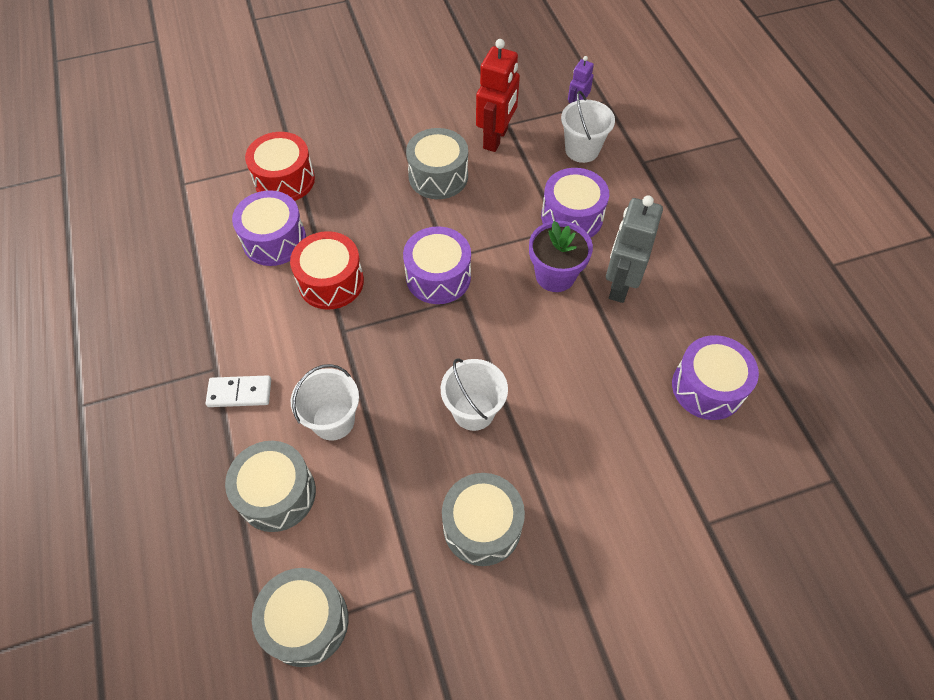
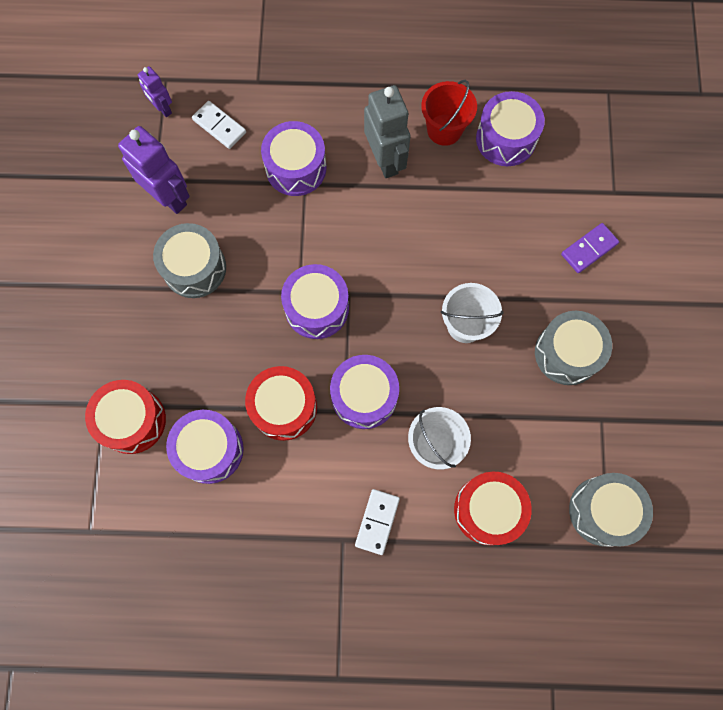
camera: 70 degrees left, 15 degrees up
grey drum [225,441,316,532] -> red drum [454,471,532,545]
red robot [476,39,520,152] -> purple robot [118,126,190,214]
purple flower pot [529,221,593,292] -> none
white bucket [561,91,615,163] -> white domino [192,101,246,149]
grey robot [606,195,663,303] -> grey robot turned 150 degrees counterclockwise [364,85,411,178]
none -> purple drum [330,355,399,429]
none -> red bucket [421,80,477,146]
none -> purple domino [561,223,619,273]

